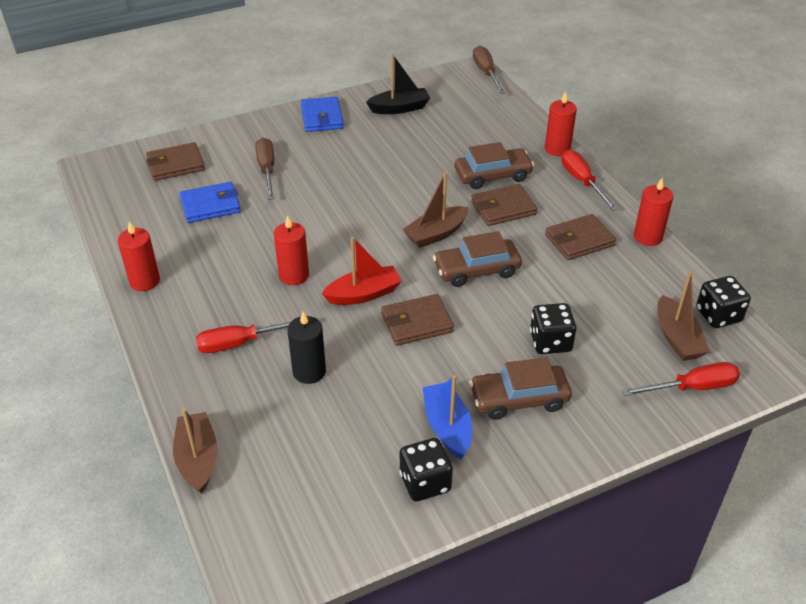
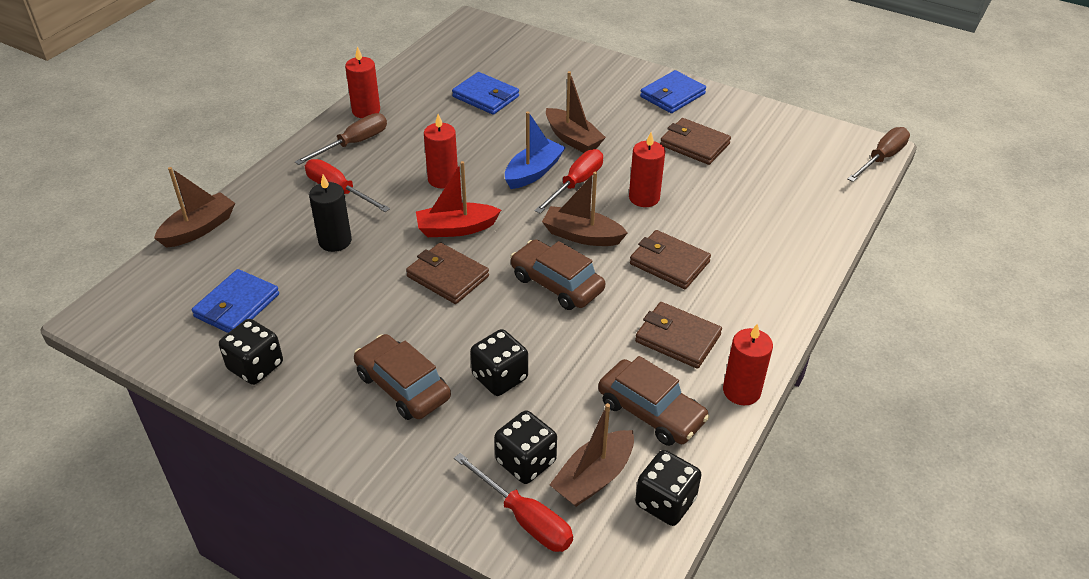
camera: 55 degrees right, 0 degrees up
brown wallet [146,142,205,181] -> brown wallet moved to [660,118,731,165]
brown screwdriver [255,138,274,200] -> brown screwdriver moved to [295,113,387,165]
red boat [322,237,402,305] -> red boat turned 135 degrees clockwise [416,161,501,237]
black boat [366,54,430,114] -> none
blue boat [423,375,472,459] -> blue boat moved to [505,111,566,189]
brown car [455,142,534,189] -> brown car moved to [598,356,710,446]
red candle [545,91,577,156] -> red candle moved to [629,132,665,207]
red screwdriver [561,150,618,211] -> red screwdriver moved to [534,149,603,213]
none -> blue wallet [192,269,279,333]
none -> black dice [494,411,557,484]
none -> brown boat [546,71,606,153]

